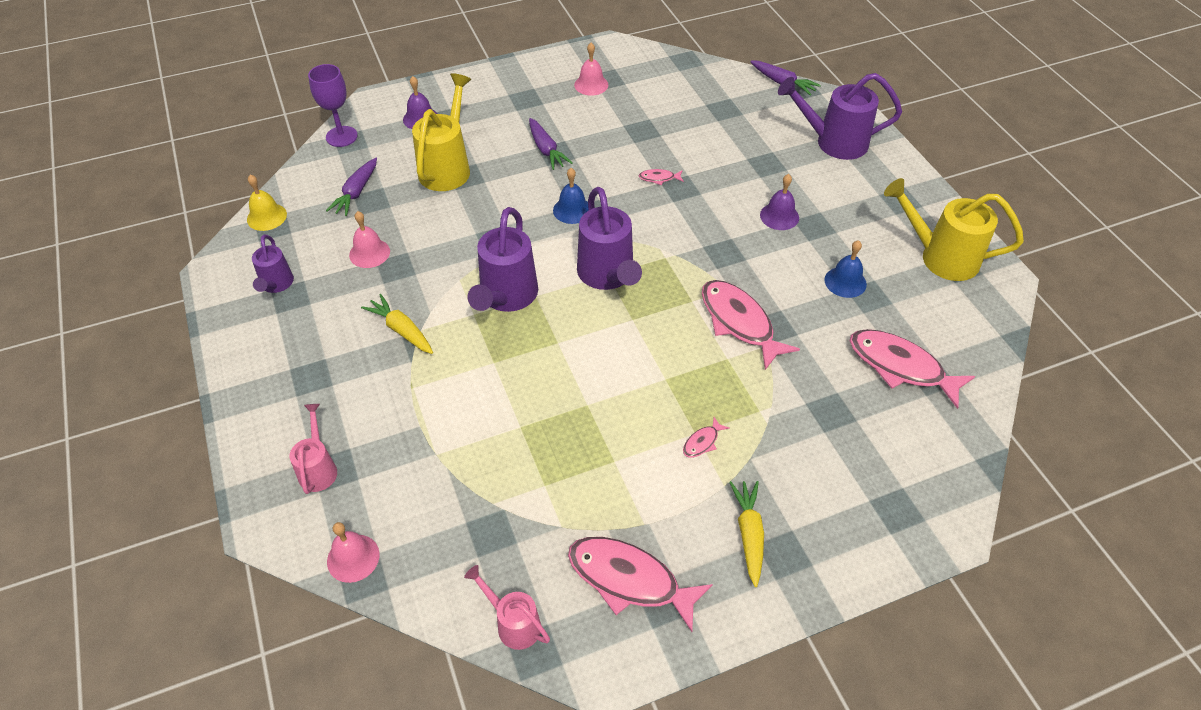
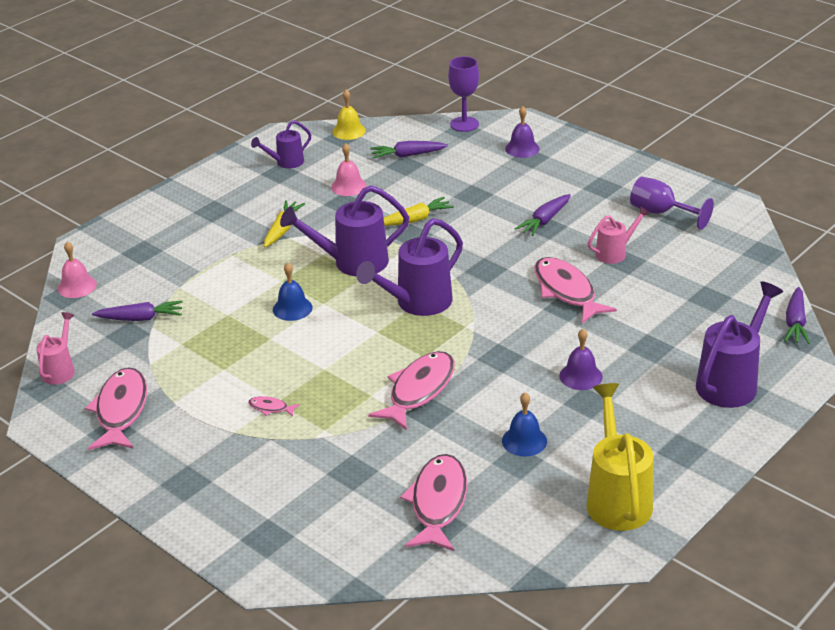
camera: 65 degrees right, 15 degrees down
pink watering can [289,404,337,494] -> pink watering can moved to [588,207,650,264]
yellow watering can [412,73,471,191] -> none
blue bell [553,168,589,224] -> blue bell moved to [273,263,313,321]
pink bell [574,43,608,96] -> purple goblet [630,177,714,230]
pink fish [639,169,684,185] -> pink fish [534,257,617,323], size x2.32
yellow carrot [729,481,764,587] -> yellow carrot moved to [384,197,454,226]
purple watering can [778,73,902,160] -> purple watering can turned 60 degrees clockwise [696,281,783,408]
none -> purple carrot [92,301,183,321]

